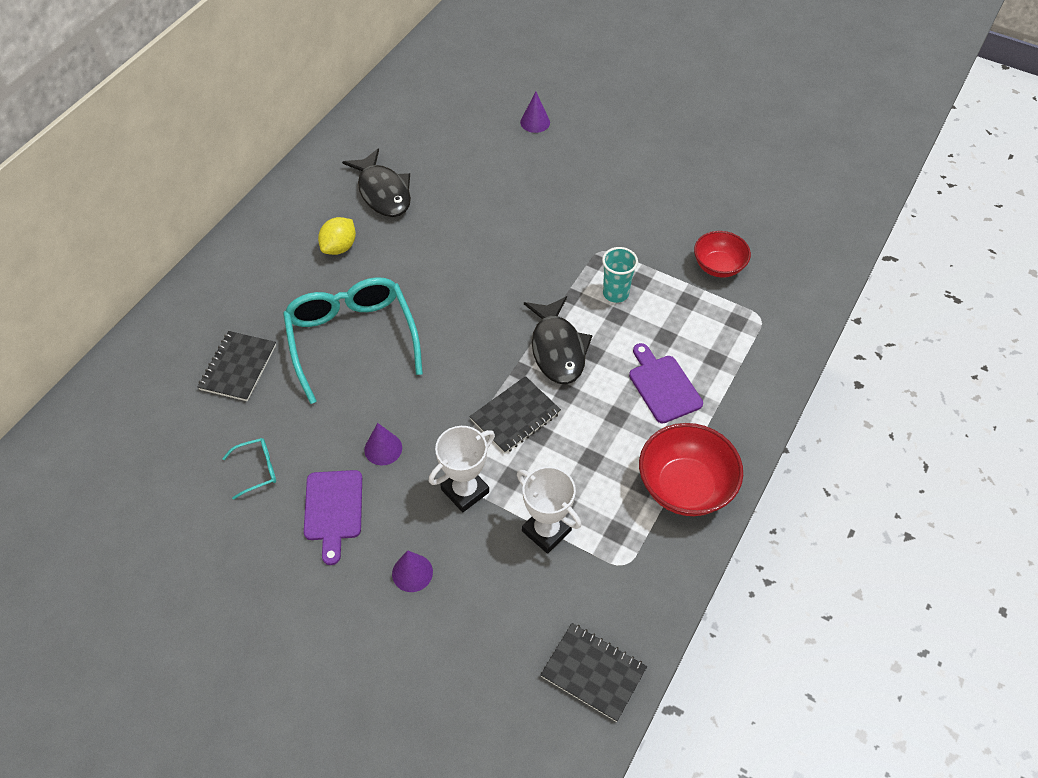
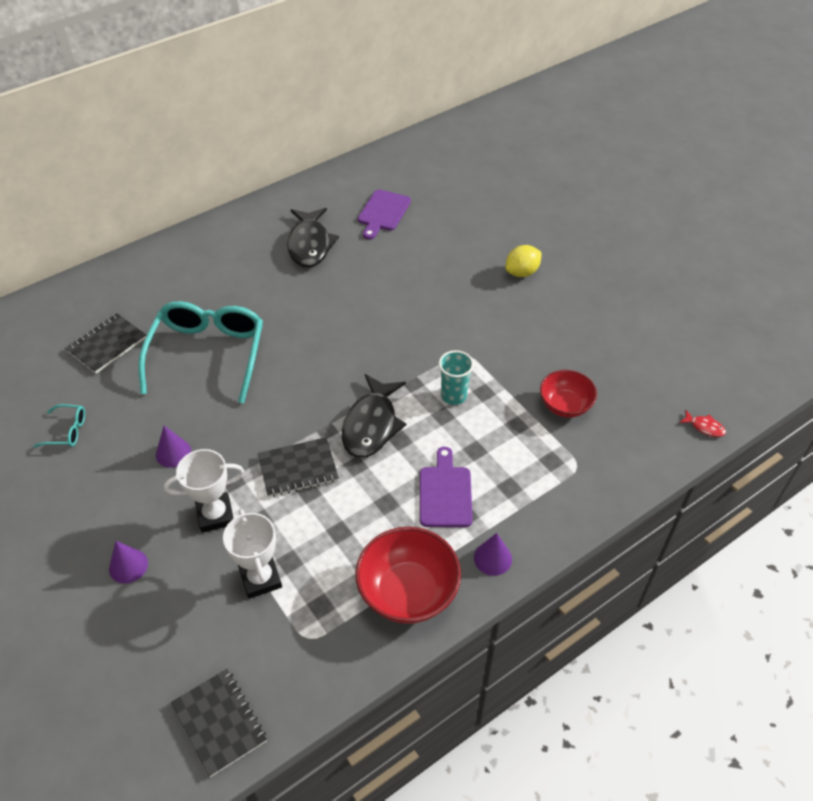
camera: 25 degrees right, 5 degrees down
purple cutting board [304,470,362,565] -> purple cutting board moved to [358,189,411,240]
yellow lemon [318,217,356,255] -> yellow lemon moved to [505,245,542,277]
purple cone [520,92,550,133] -> purple cone moved to [474,533,512,576]
none -> red fish [679,410,726,437]

